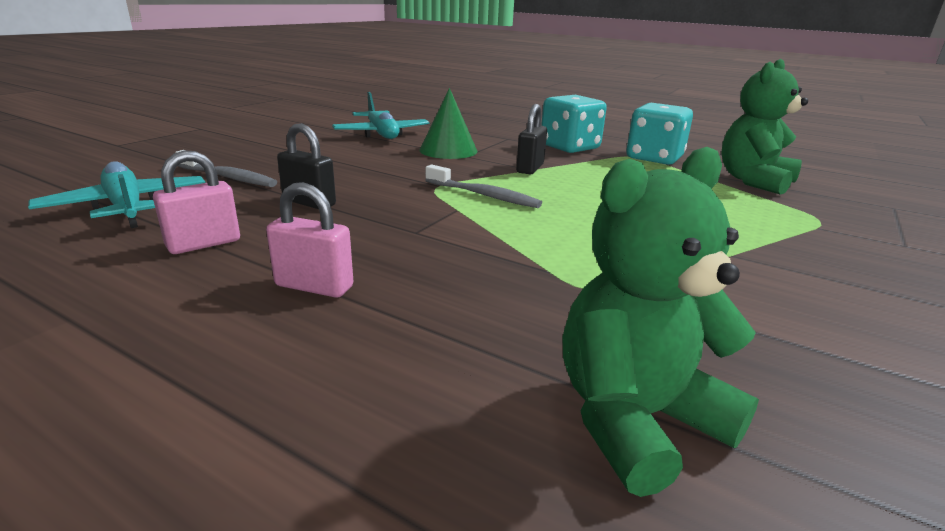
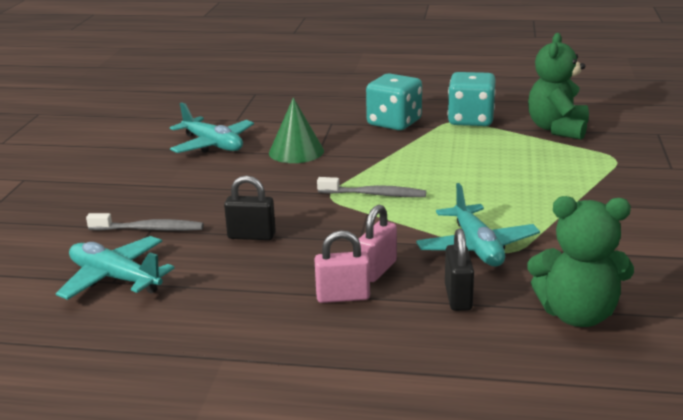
camera: 20 degrees left, 0 degrees up
pink padlock [153,150,240,254] -> pink padlock moved to [359,205,397,282]
black padlock [516,104,547,174] -> black padlock moved to [445,228,474,311]
green teddy bear [562,147,759,497] -> green teddy bear turned 120 degrees counterclockwise [527,196,634,327]
none -> turquoise plane [416,183,540,266]

